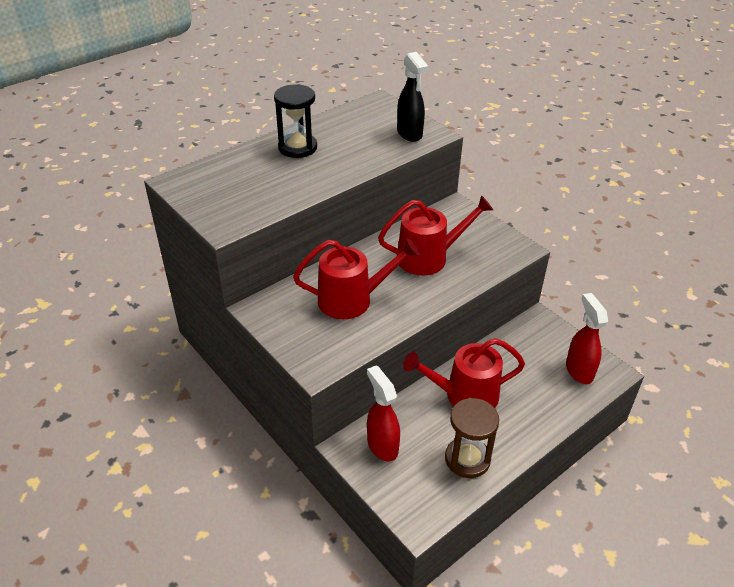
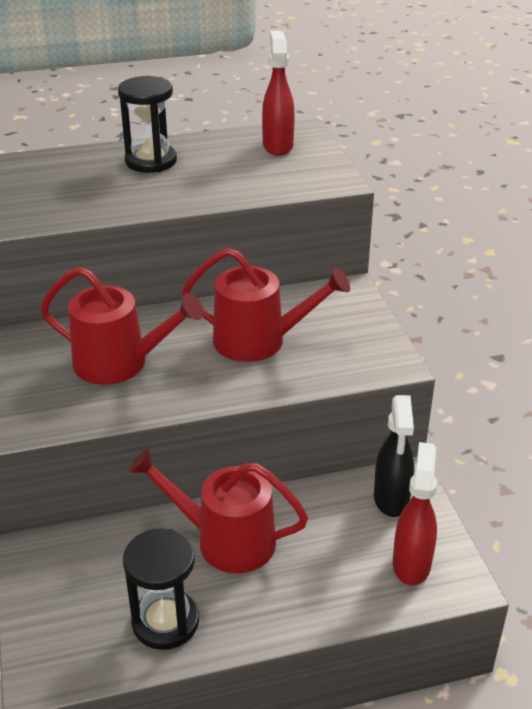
camera: 25 degrees right, 5 degrees down
red spray bottle [367,365,400,461] -> red spray bottle moved to [262,31,295,156]
black spray bottle [397,52,428,142] -> black spray bottle moved to [374,395,414,517]
brown hourglass [445,398,499,478] -> black hourglass [123,528,199,650]

